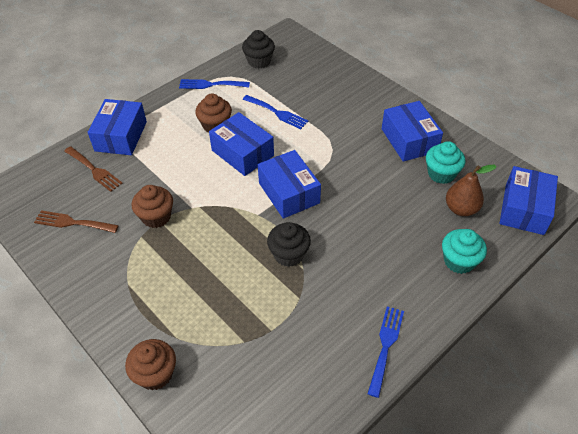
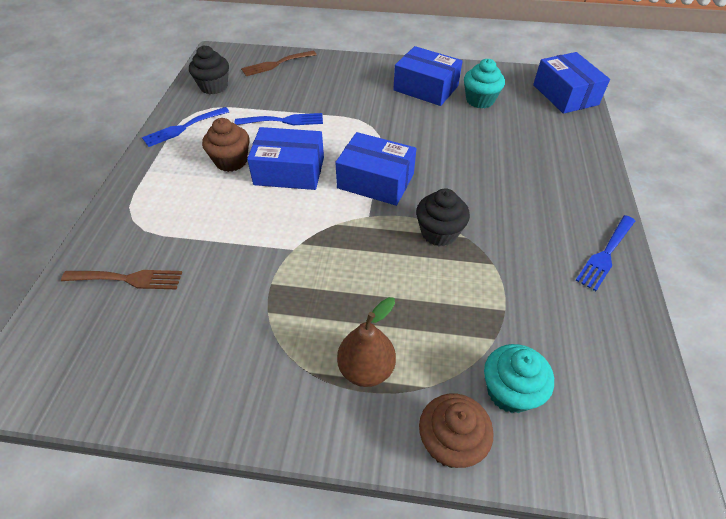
camera: 40 degrees left, 0 degrees up
brown fork [34,210,119,233] -> brown fork moved to [241,51,316,76]
blue box [88,99,147,155] -> none
brown cupcake [132,185,173,228] -> none
blue fork [368,306,404,398] -> blue fork turned 120 degrees counterclockwise [575,215,635,291]
turquoise cupcake [442,229,487,274] -> turquoise cupcake moved to [484,344,554,413]
brown pear [446,165,497,216] -> brown pear moved to [337,297,396,387]

